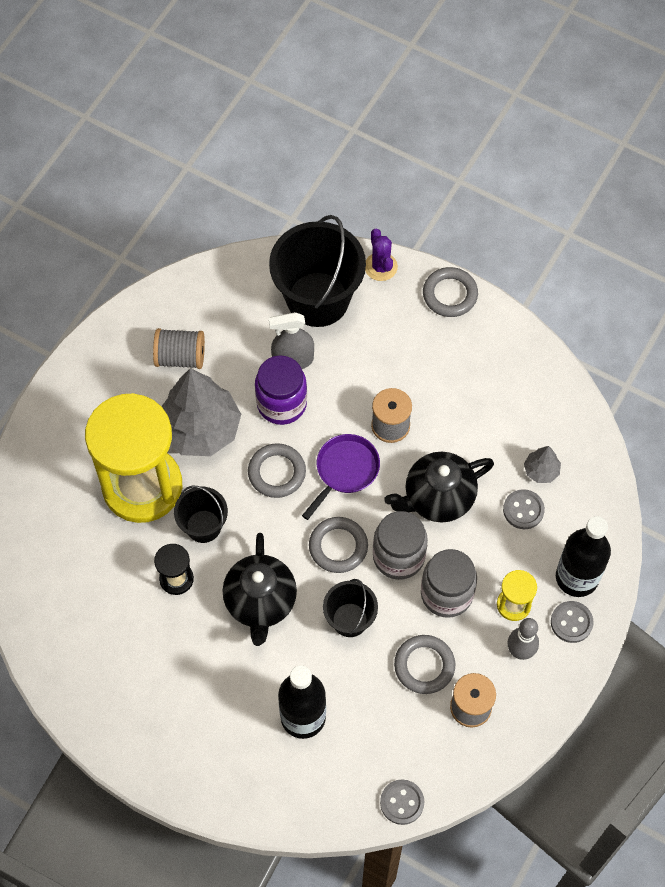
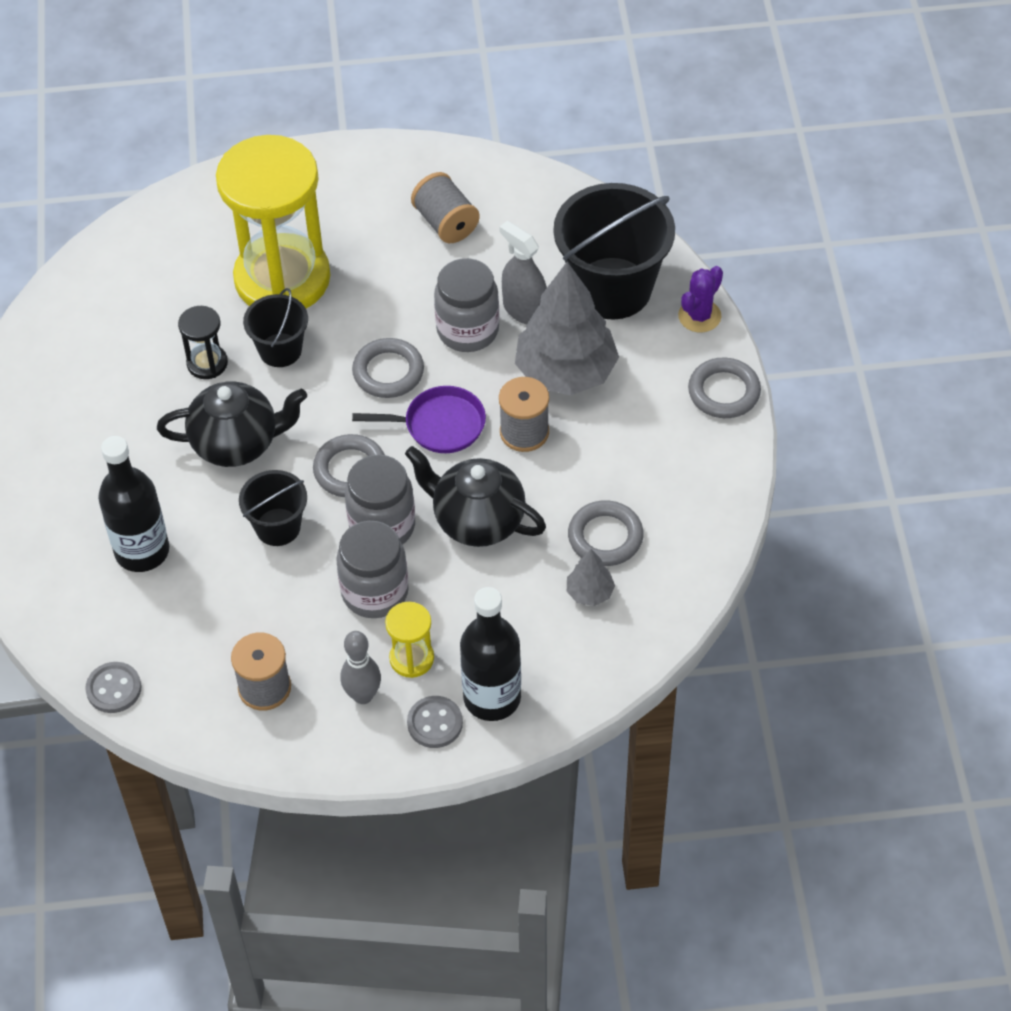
camera: 55 degrees right, 10 degrees down
grey tree [162,368,241,456] -> grey tree moved to [515,262,619,396]
black teapot [223,533,297,646] -> black teapot turned 150 degrees counterclockwise [157,381,307,467]
purple jar [255,355,307,425] -> grey jar [434,258,499,352]
grey ring [394,635,455,694] -> grey ring moved to [568,500,644,566]
grey button [503,489,545,529] -> none

